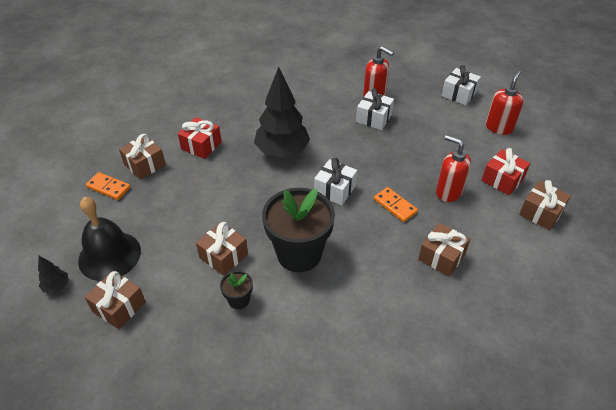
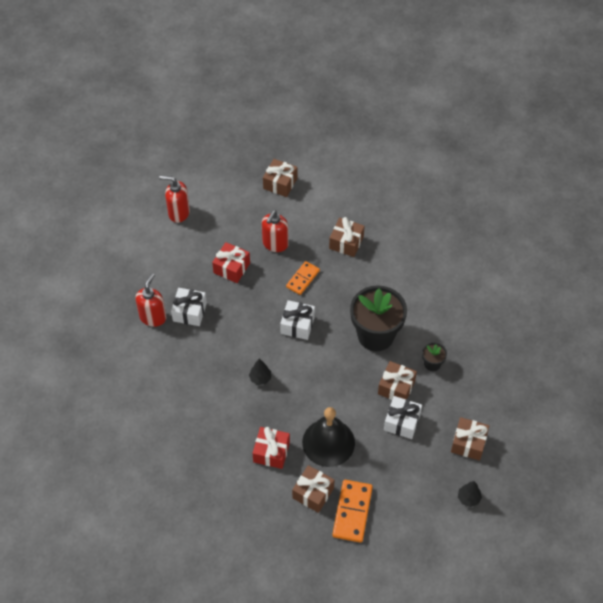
camera: 105 degrees left, 10 degrees up
black bell [78,197,141,281] -> black bell moved to [302,407,355,467]
orange domino [86,172,131,200] -> orange domino [332,480,373,543], size x1.52
black tree [254,67,310,158] -> black tree [249,358,271,385], size x0.42
white gift [442,65,481,105] -> white gift moved to [384,396,422,439]
red gift [482,148,530,195] -> red gift moved to [212,242,250,283]

